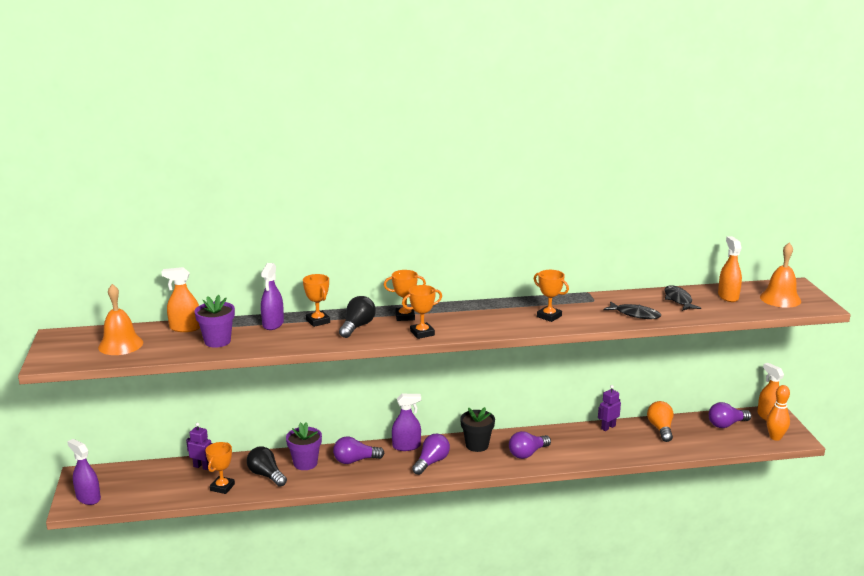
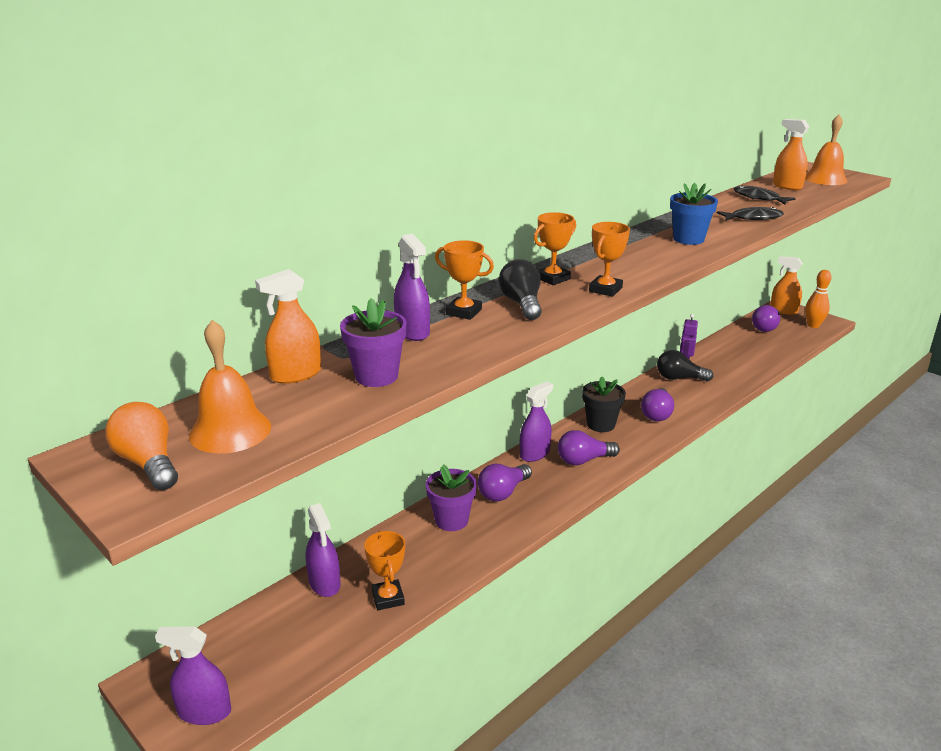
camera: 35 degrees left, 5 degrees up
purple robot [186,423,213,470] -> purple spray bottle [305,503,341,597]
black light bulb [247,447,287,487] -> black light bulb moved to [657,350,713,382]
purple light bulb [412,434,450,475] -> purple light bulb turned 105 degrees counterclockwise [558,430,620,465]
orange trophy [534,270,569,322] -> blue flower pot [670,183,718,245]
orange light bulb [647,401,673,442] -> orange light bulb moved to [105,402,178,490]

